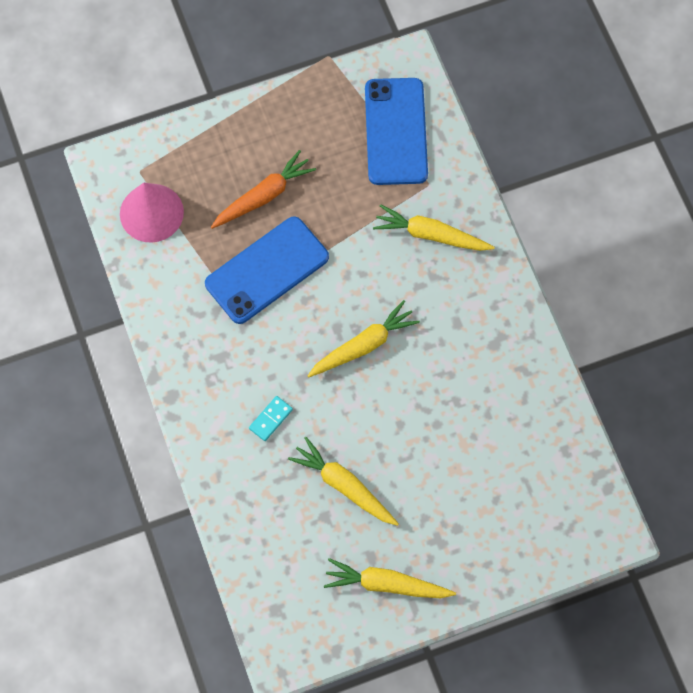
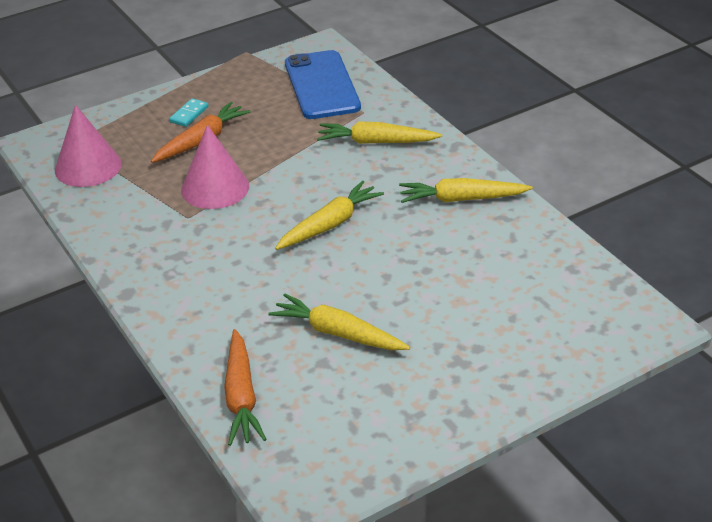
camera: 10 degrees left, 30 degrees down
blue phone [205,216,329,324] -> pink cone [181,125,249,209]
turquoise domino [249,396,293,441] -> turquoise domino moved to [169,98,209,127]
yellow carrot [324,558,456,598] -> yellow carrot moved to [399,178,533,203]
none -> orange carrot [224,329,266,446]

